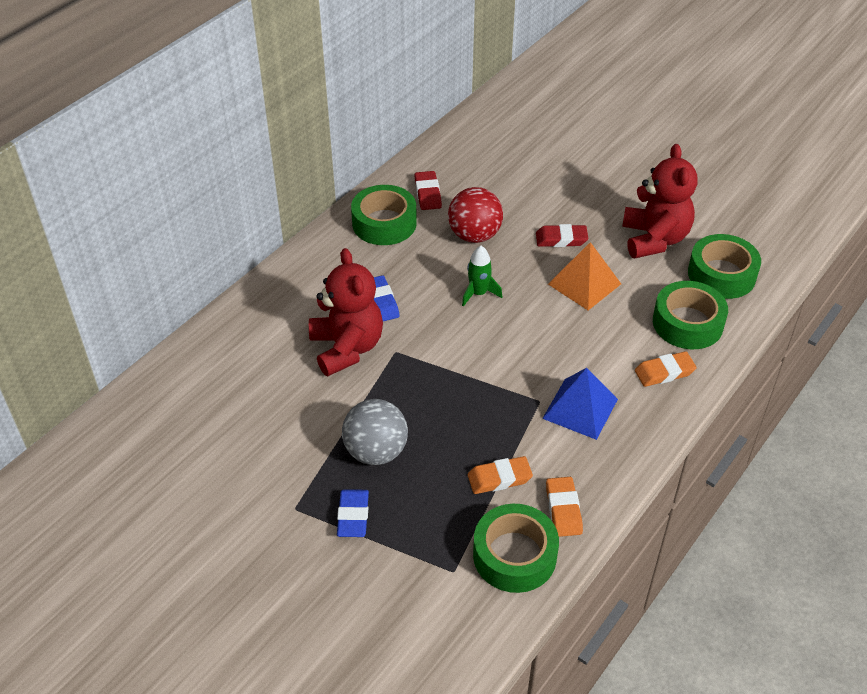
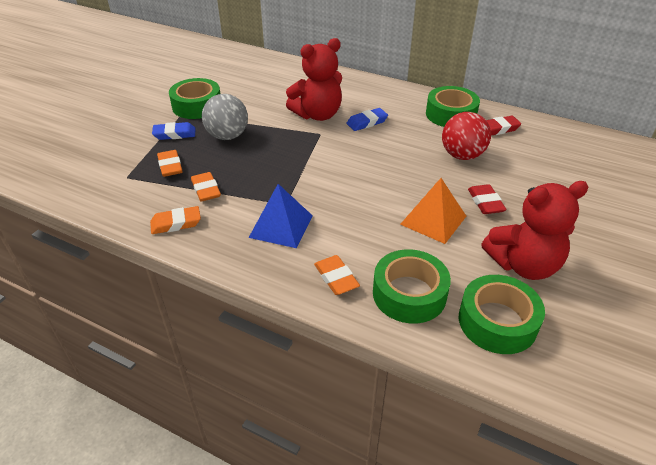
camera: 80 degrees right, 5 degrees down
green rocket [462,246,502,307] -> none
green tape [473,504,559,593] -> green tape moved to [169,78,220,119]
none -> orange eraser [157,150,183,177]

